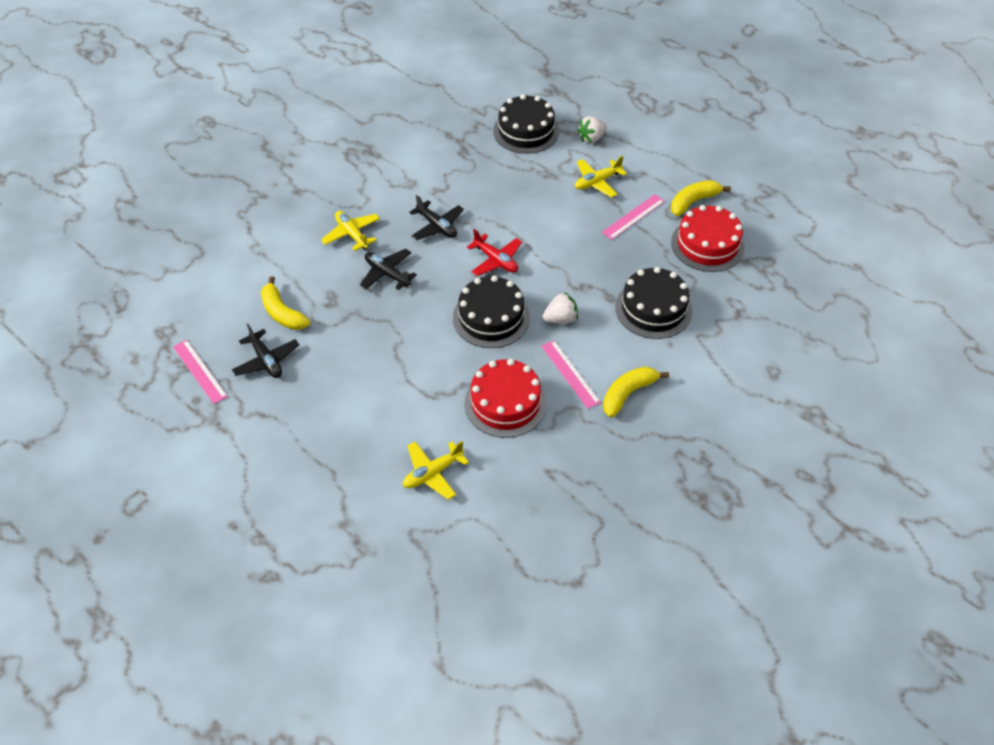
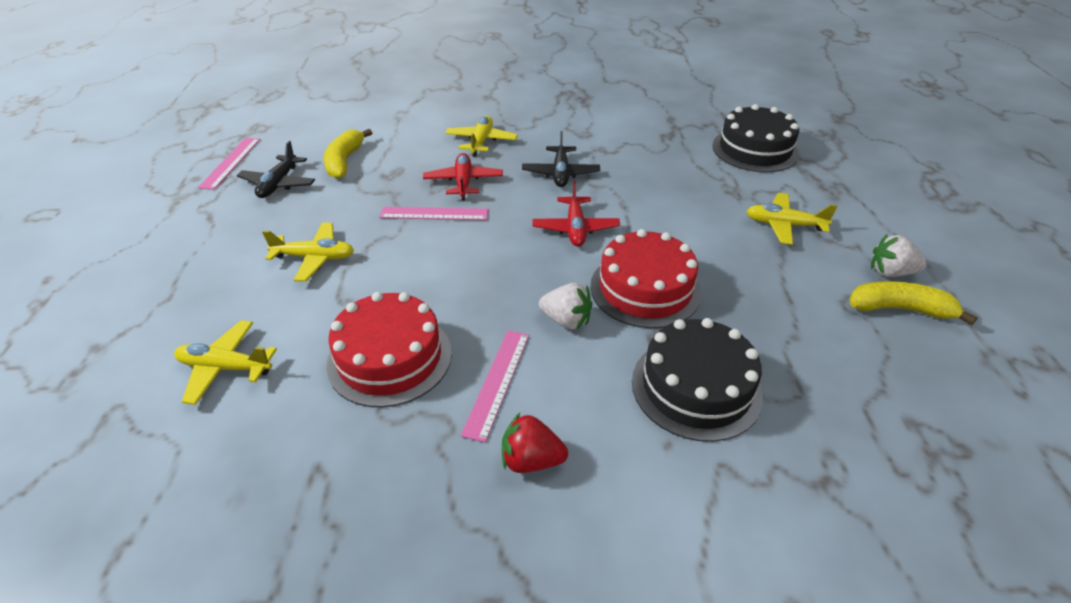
camera: 45 degrees right, 10 degrees down
black plane [360,249,417,290] -> red plane [423,153,503,200]
black cake [453,275,530,348] -> none
white strawberry [577,116,607,143] -> white strawberry moved to [871,234,926,277]
pink ruler [602,194,665,240] -> pink ruler moved to [379,207,489,220]
yellow banana [603,366,669,418] -> red strawberry [502,413,568,473]
red cake [671,205,745,272] -> red cake moved to [590,229,702,328]
none -> yellow plane [262,222,354,282]

